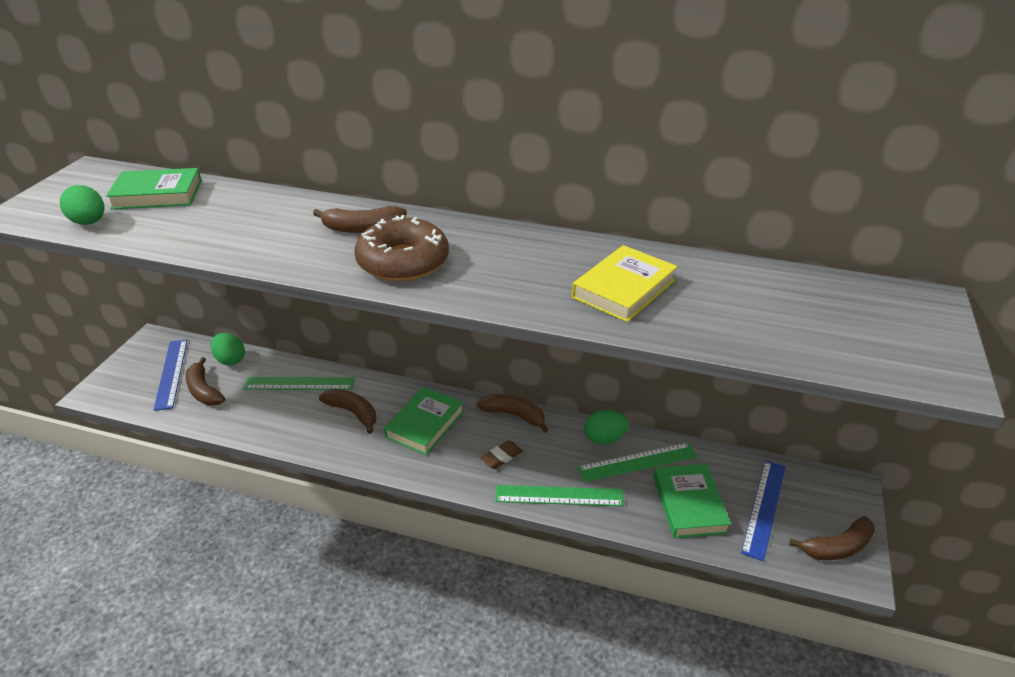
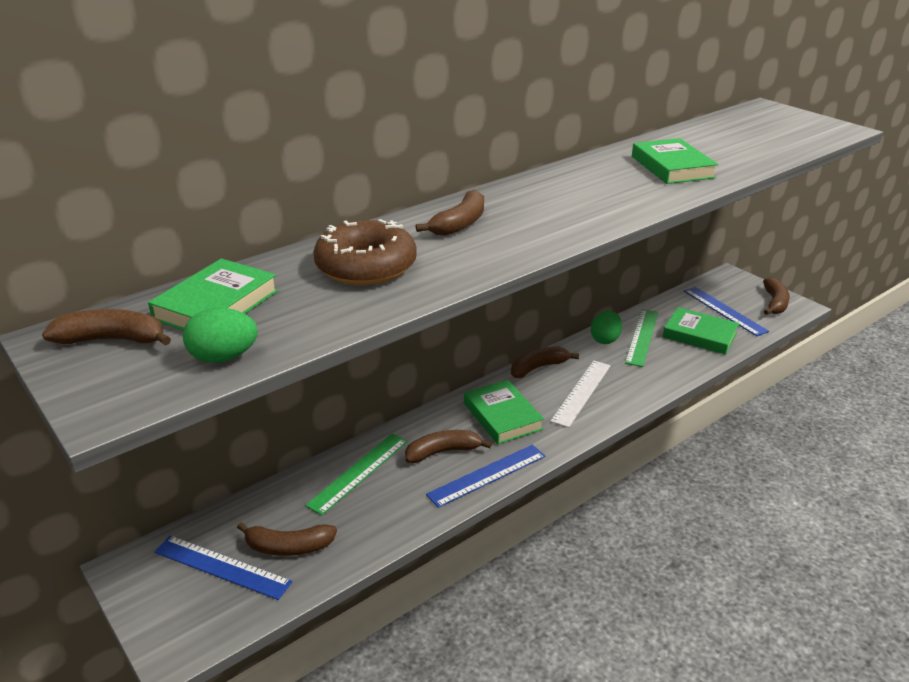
camera: 55 degrees left, 5 degrees down
green egg [211,333,245,366] -> none
brown donut [355,215,449,281] -> brown donut moved to [313,219,417,285]
brown eraser [480,440,523,469] -> white ruler [550,361,611,428]
green ruler [495,485,624,506] -> none
yellow book [572,245,678,322] -> green book [632,138,718,184]
none -> brown banana [42,309,171,346]
none -> blue ruler [426,445,546,508]

